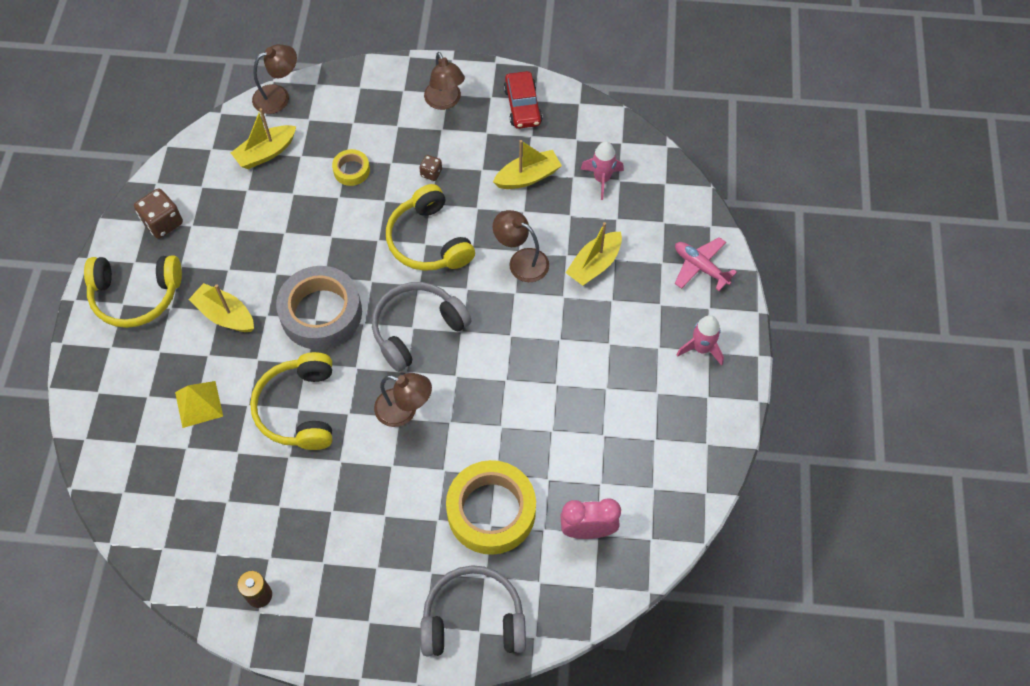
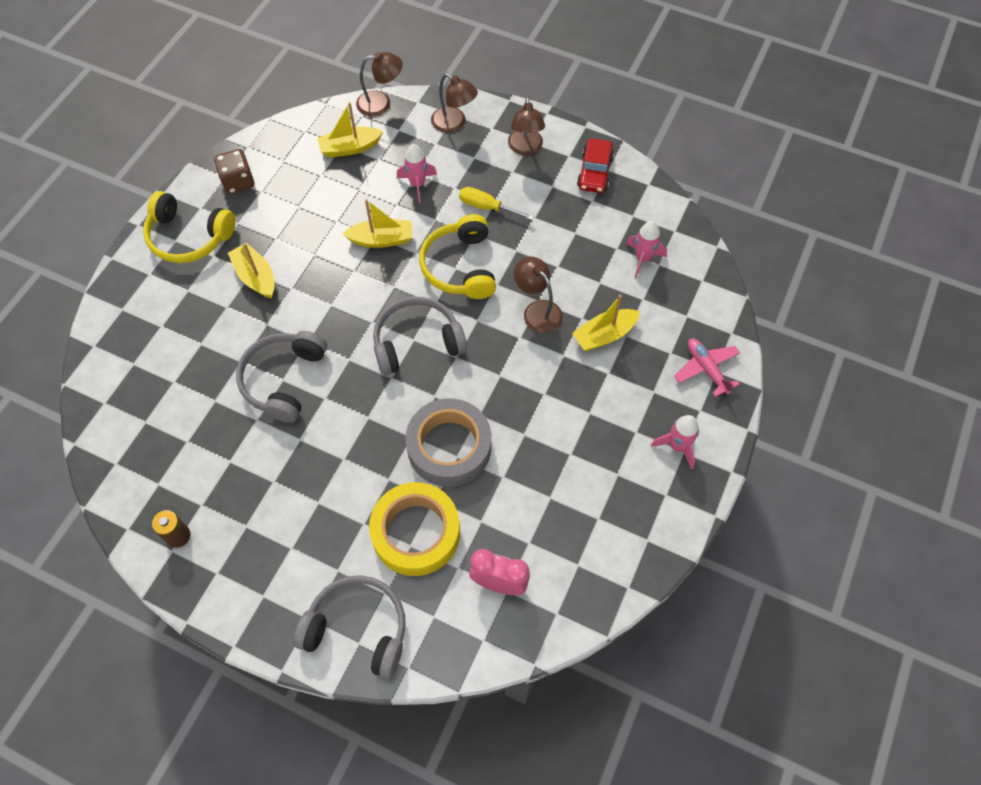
camera: 20 degrees right, 0 degrees up
yellow pyramid [175,381,223,428] -> none
yellow headphones [250,352,332,450] -> grey headphones [236,331,327,423]
grey tape [276,266,362,350] -> grey tape moved to [405,398,491,487]
yellow tape [332,149,370,186] -> pink rocket [397,144,437,203]
brown lamp [374,373,432,427] -> brown lamp moved to [431,74,478,133]
brown dice [419,155,442,181] -> yellow screwdriver [459,187,534,220]
yellow boat [493,140,562,189] -> yellow boat moved to [343,199,412,248]

